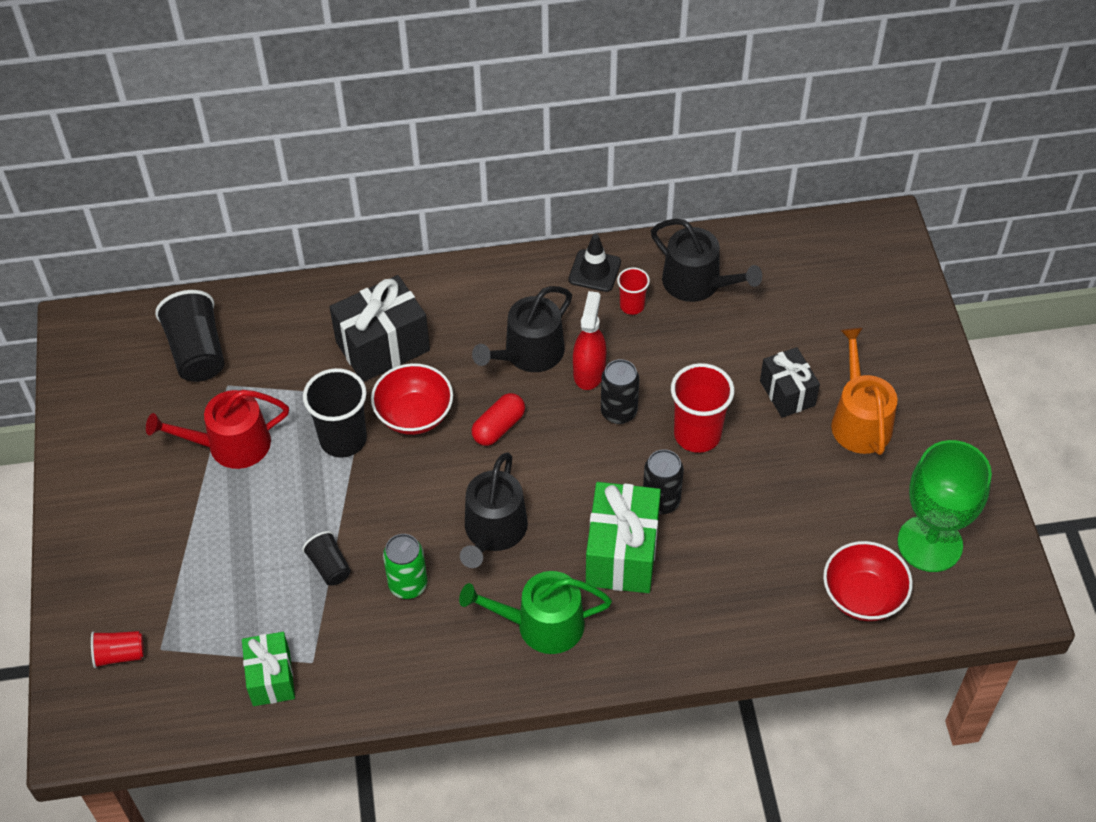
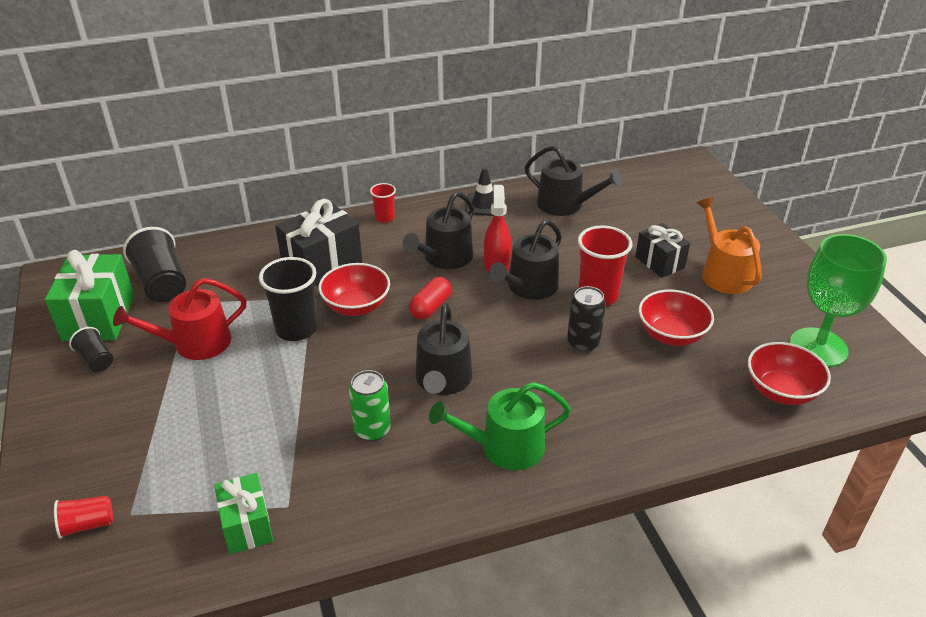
camera: 10 degrees left, 15 degrees down
black cup [302,531,351,586] -> black cup moved to [69,327,113,372]
green gift [586,482,661,593] -> green gift moved to [45,250,134,341]
black can [601,359,639,424] -> black watering can [489,220,562,300]
red cup [617,267,650,315] -> red cup moved to [370,183,396,223]
none -> red bowl [639,289,714,346]

